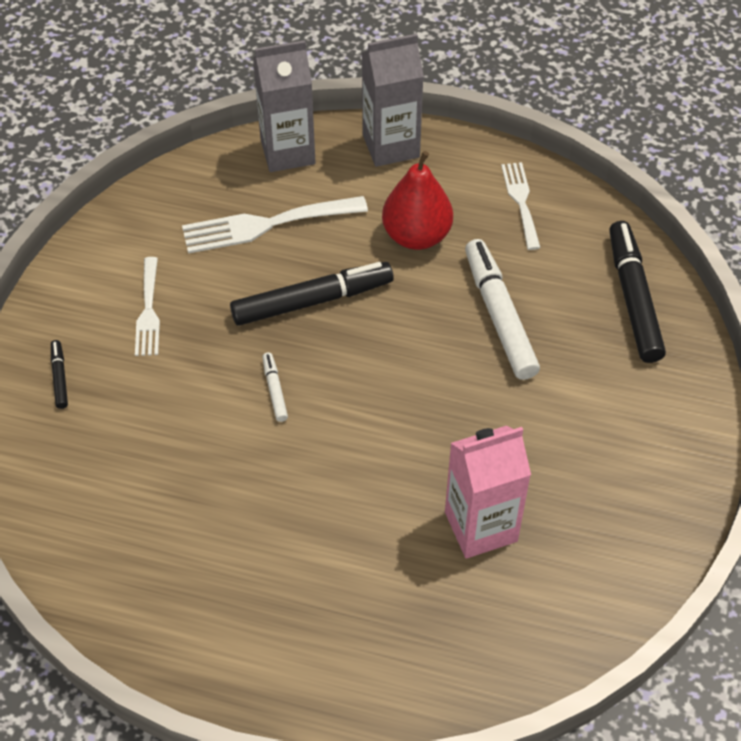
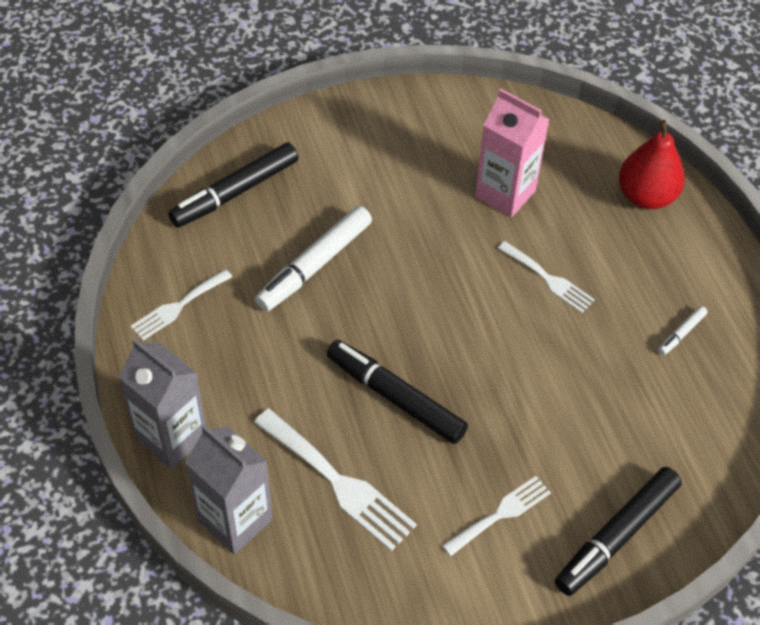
camera: 125 degrees left, 0 degrees up
black marker [51,340,68,409] -> black marker [555,467,682,596], size x2.18
white marker [263,352,288,422] -> white marker moved to [658,306,708,355]
red pear [382,151,453,250] -> red pear moved to [619,120,685,209]
none -> white fork [497,241,595,313]

